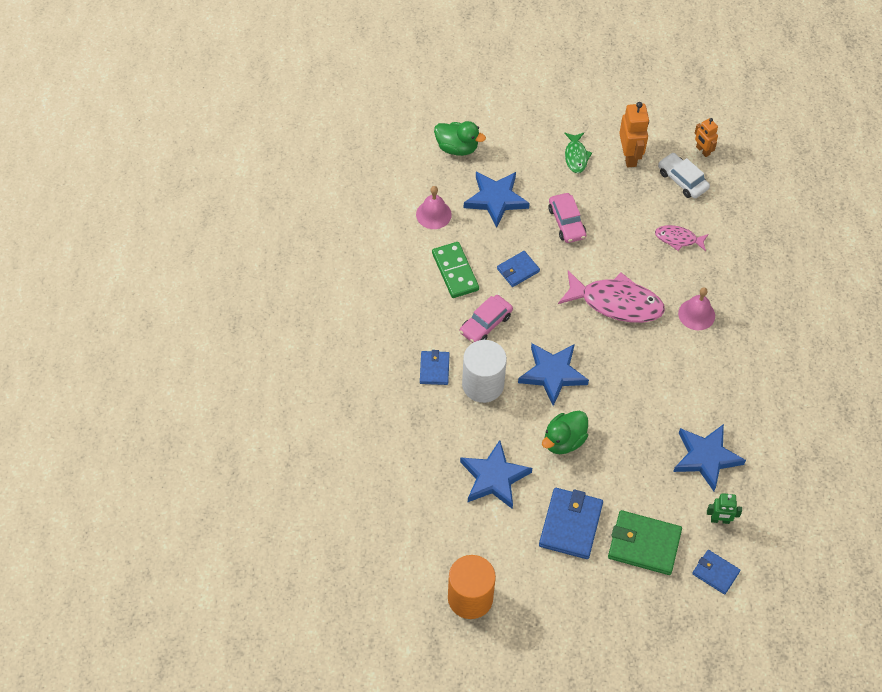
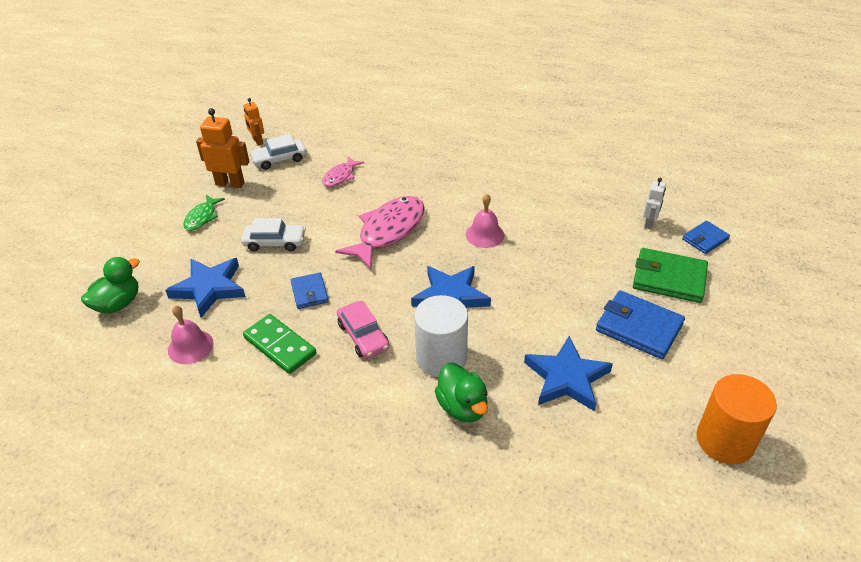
camera: 70 degrees left, 15 degrees down
blue wallet [420,350,450,385] -> none
green domino [432,242,479,298] -> green domino turned 45 degrees clockwise [243,314,316,374]
green duck [542,411,588,454] -> green duck moved to [435,363,488,423]
pink car [548,193,586,243] -> white car [241,218,306,251]
green fish [564,133,592,173] -> green fish turned 90 degrees clockwise [183,195,225,231]
green wallet [608,510,682,575] -> green wallet turned 75 degrees clockwise [633,248,708,303]
blue star [673,424,746,491] -> none
pink bell [678,287,715,330] -> pink bell moved to [466,194,504,248]
orange robot [695,118,718,157] -> orange robot turned 75 degrees clockwise [243,98,264,146]
green robot [707,493,742,524] -> white robot [643,178,666,229]

